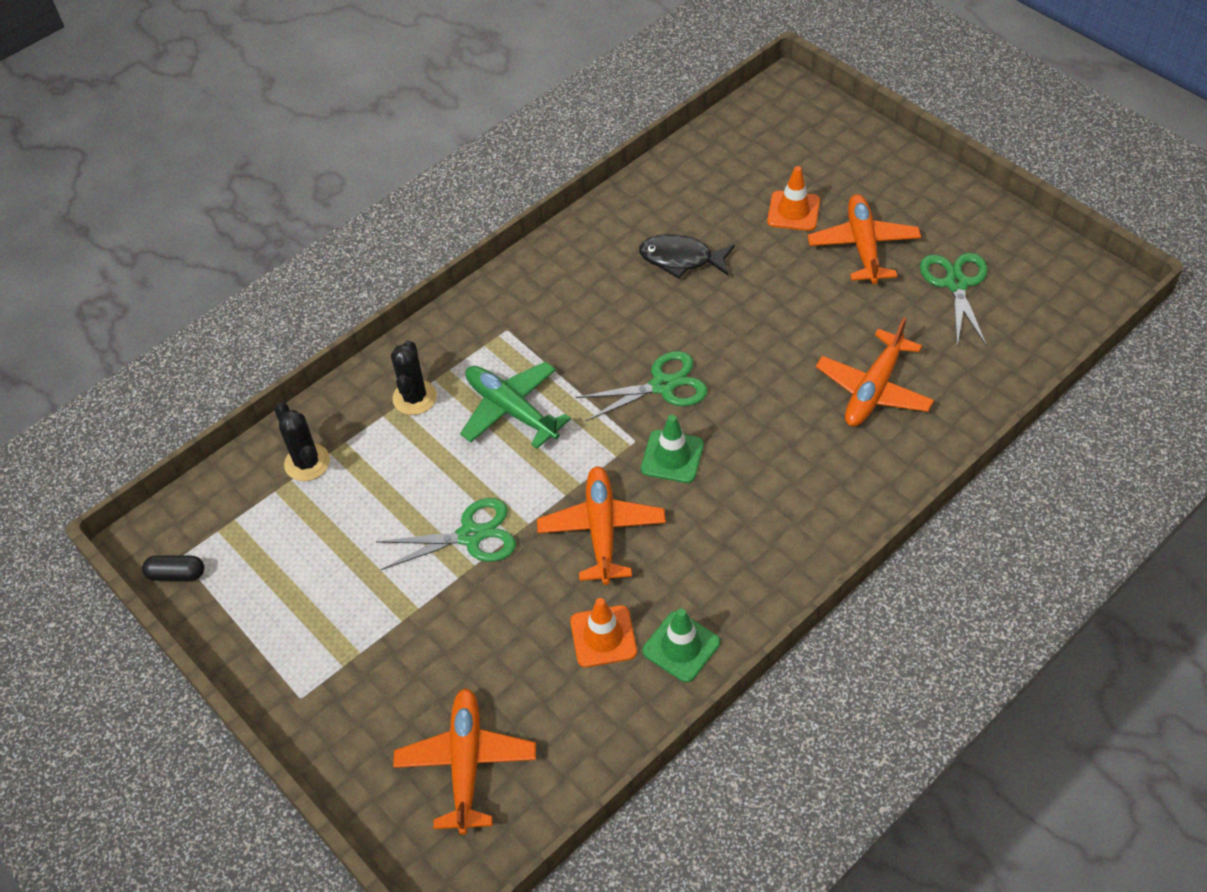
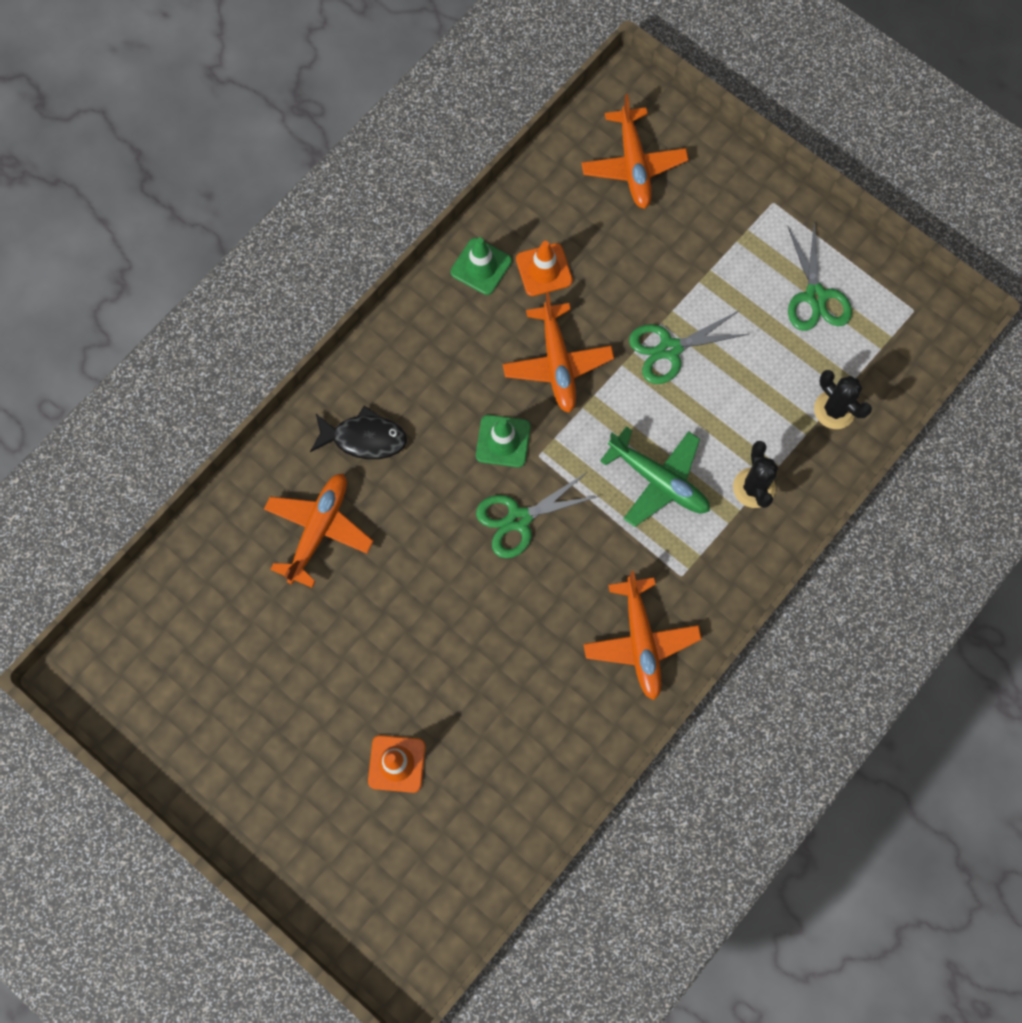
camera: 170 degrees right, 20 degrees up
black capsule [142,556,204,581] -> none
black fish [639,234,735,279] -> black fish moved to [310,406,407,459]
orange plane [808,194,921,284] -> orange plane moved to [583,571,702,700]
green scissors [920,253,987,347] -> green scissors moved to [788,221,852,331]

